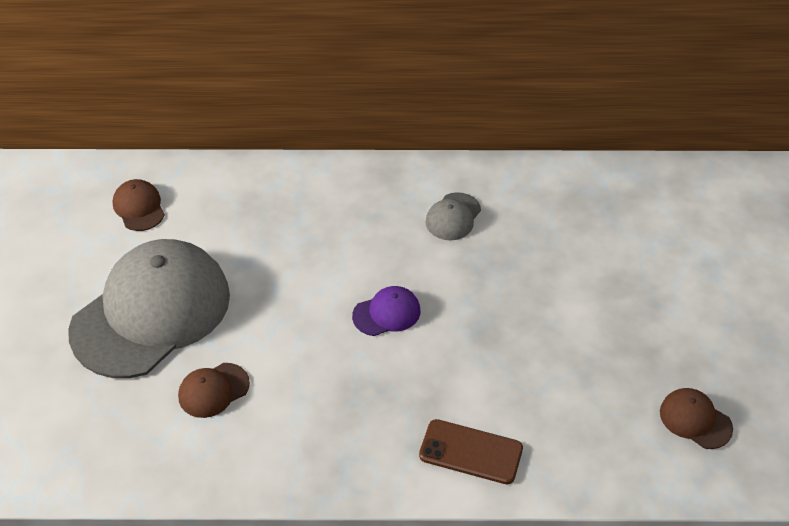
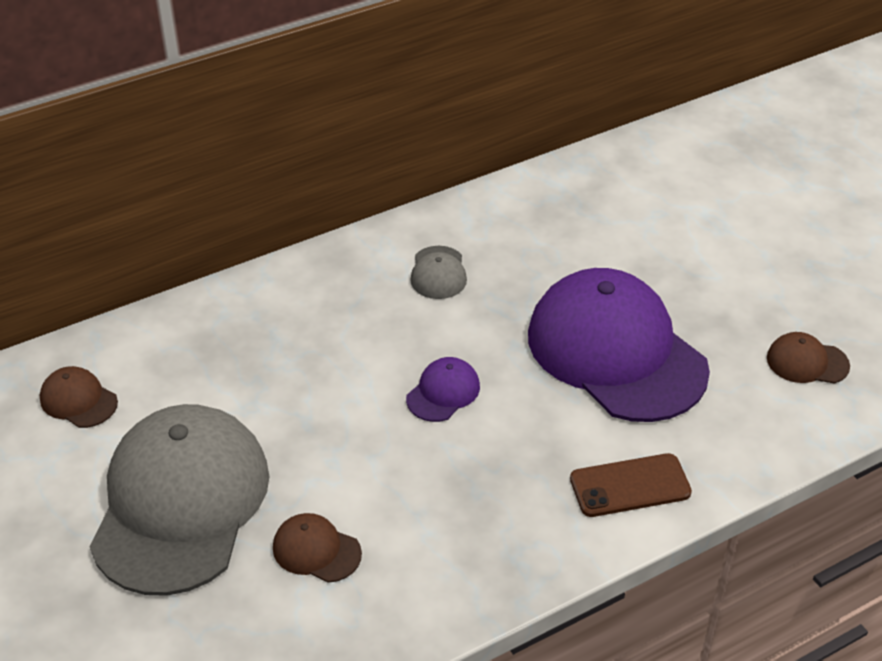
camera: 30 degrees left, 5 degrees down
brown cap [178,363,250,418] -> brown cap turned 90 degrees clockwise [273,513,362,583]
none -> purple cap [528,268,710,422]

